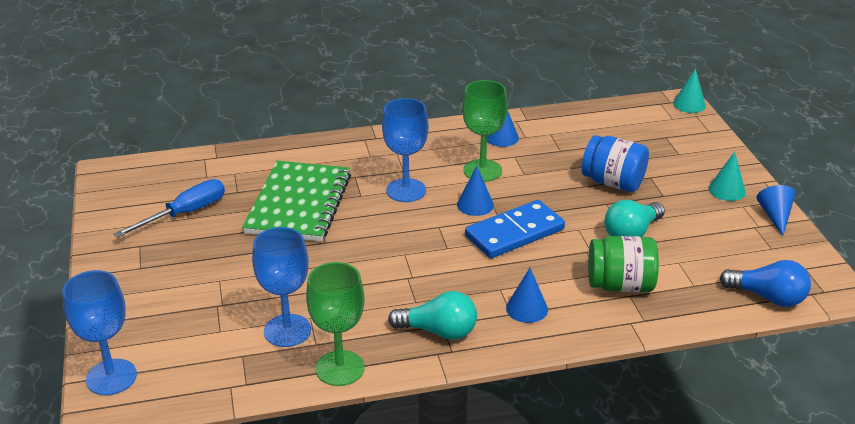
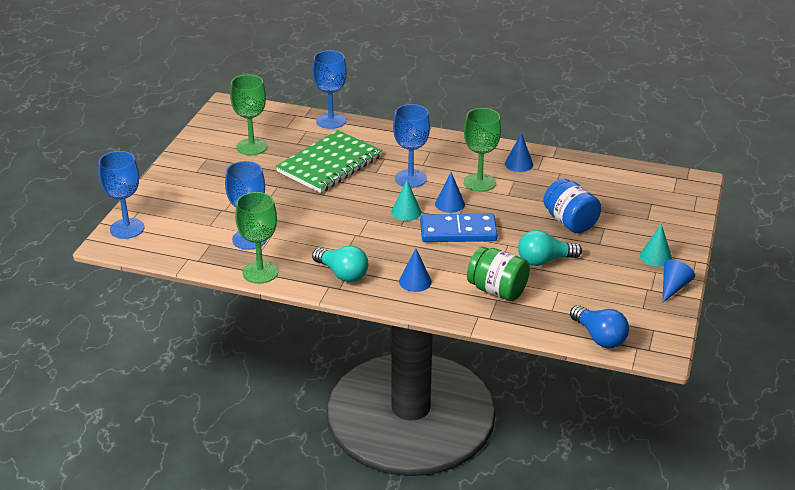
camera: 30 degrees right, 0 degrees up
blue screwdriver [114,179,225,238] -> green goblet [230,75,267,155]
turquoise cone [673,68,706,113] -> turquoise cone moved to [391,180,422,221]
none -> blue goblet [312,50,347,129]

